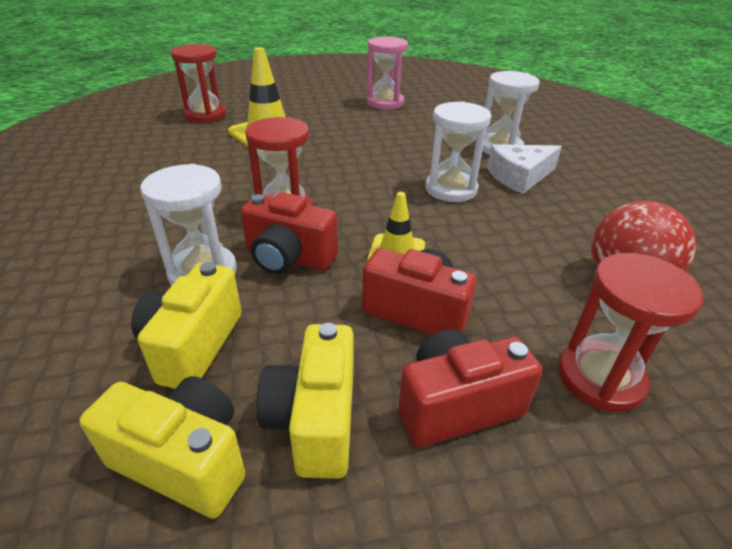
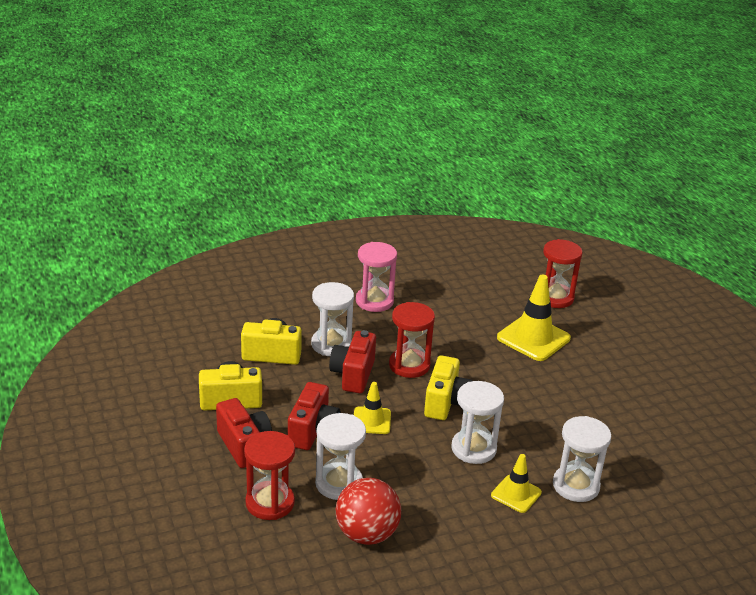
camera: 80 degrees right, 5 degrees down
yellow camera [79,376,245,518] -> yellow camera moved to [424,355,472,420]
pink hourglass [367,37,408,110] -> pink hourglass moved to [356,242,397,312]
white cheese [487,144,562,194] -> yellow traffic cone [491,454,542,513]
none -> white hourglass [315,413,366,500]

